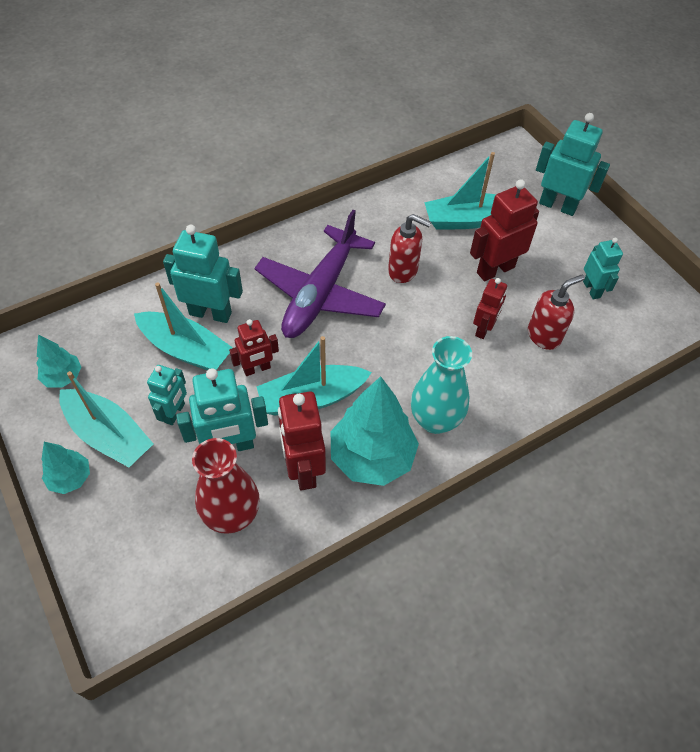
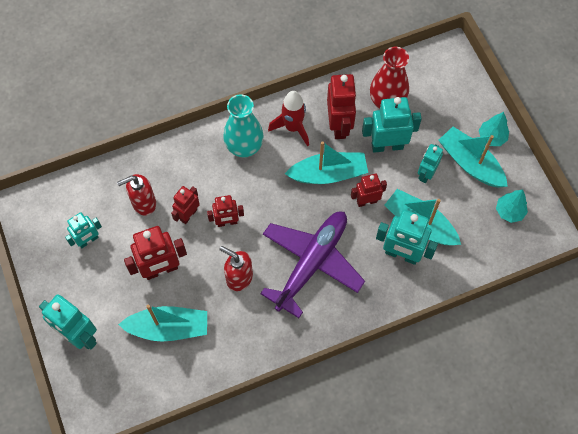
camera: 170 degrees left, 10 degrees up
turquoise tree [331,376,419,486] -> red rocket [268,91,309,146]
turquoise robot [583,238,623,299] -> turquoise robot turned 120 degrees counterclockwise [65,212,102,248]
none -> red robot [207,195,244,227]

